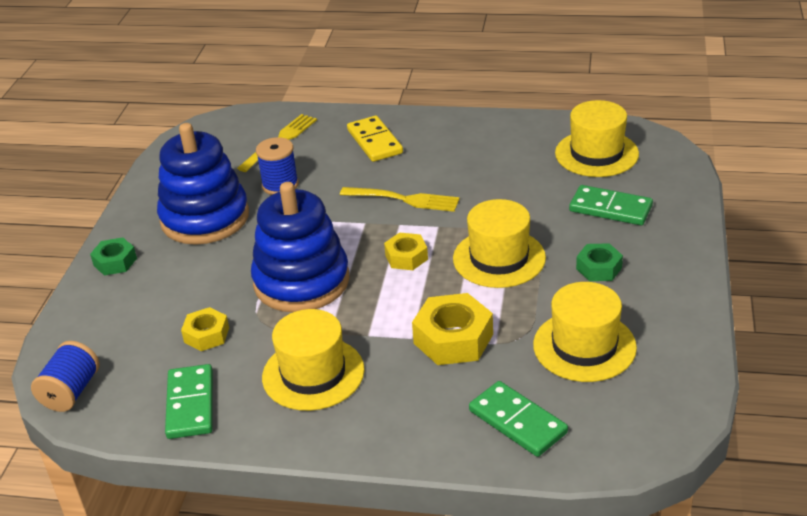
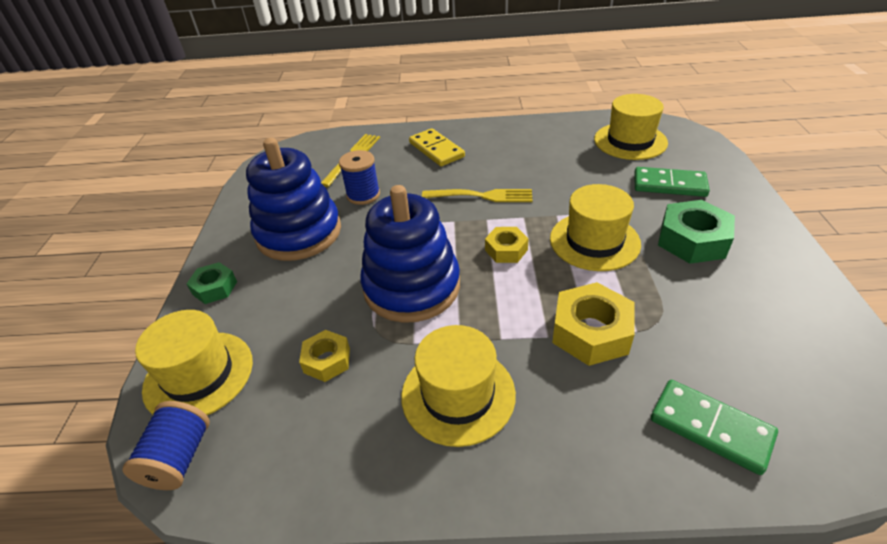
camera: 10 degrees left, 5 degrees up
green domino [165,364,213,439] -> none
yellow hat [533,282,637,382] -> yellow hat moved to [135,310,253,415]
green nut [576,243,623,281] -> green nut [658,200,735,264], size x1.66

